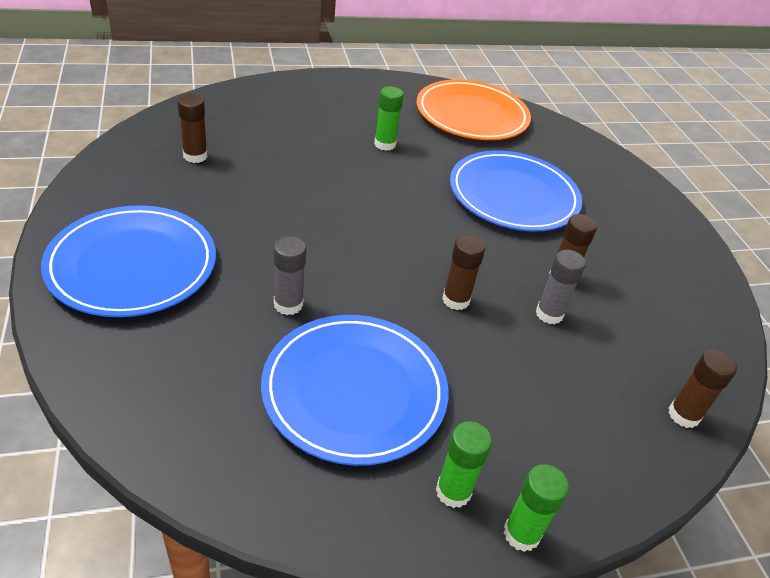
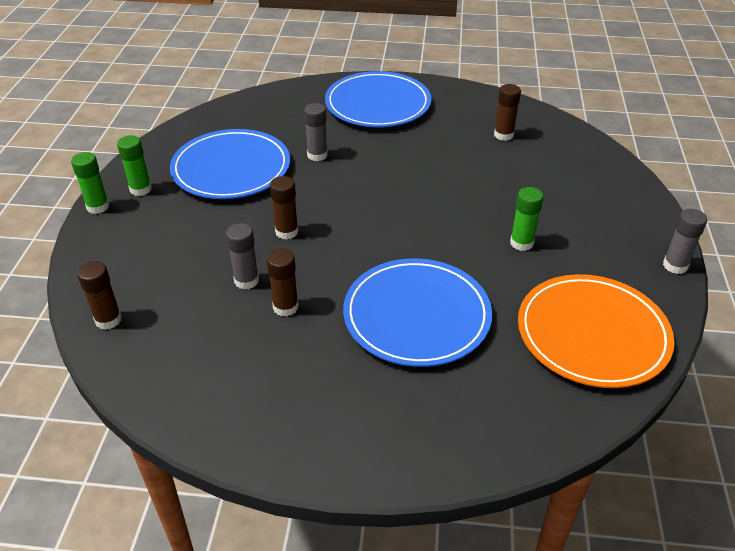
camera: 115 degrees right, 0 degrees up
none -> grey glue stick [663,209,707,274]

